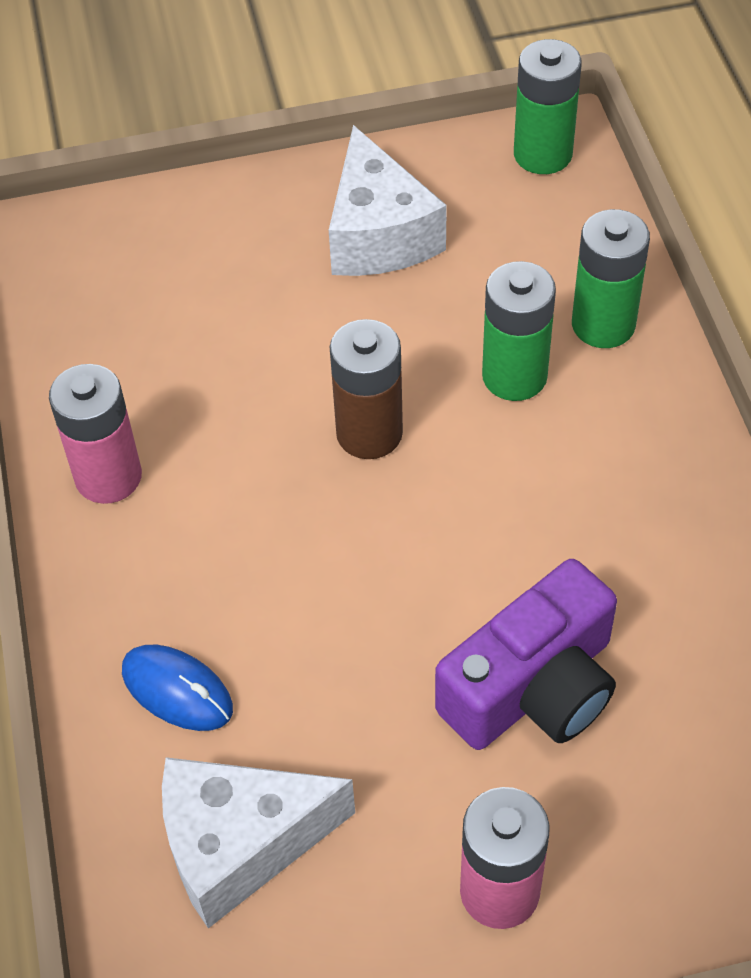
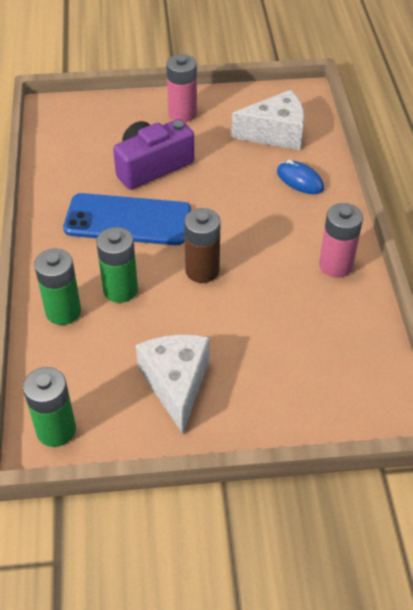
camera: 175 degrees left, 5 degrees down
none -> blue phone [63,193,191,245]

